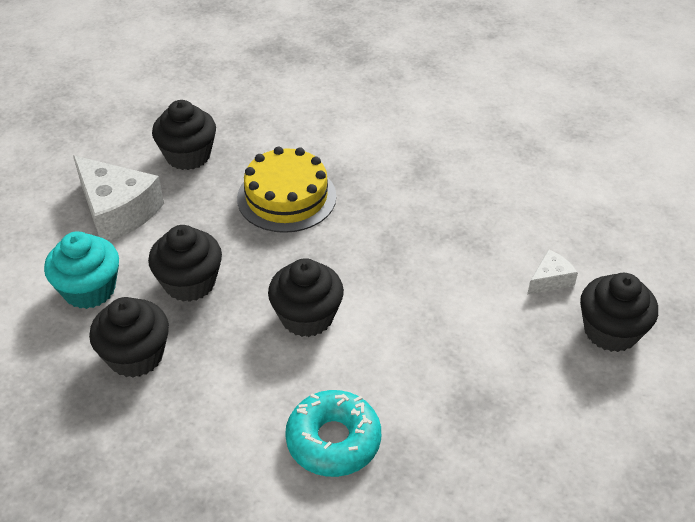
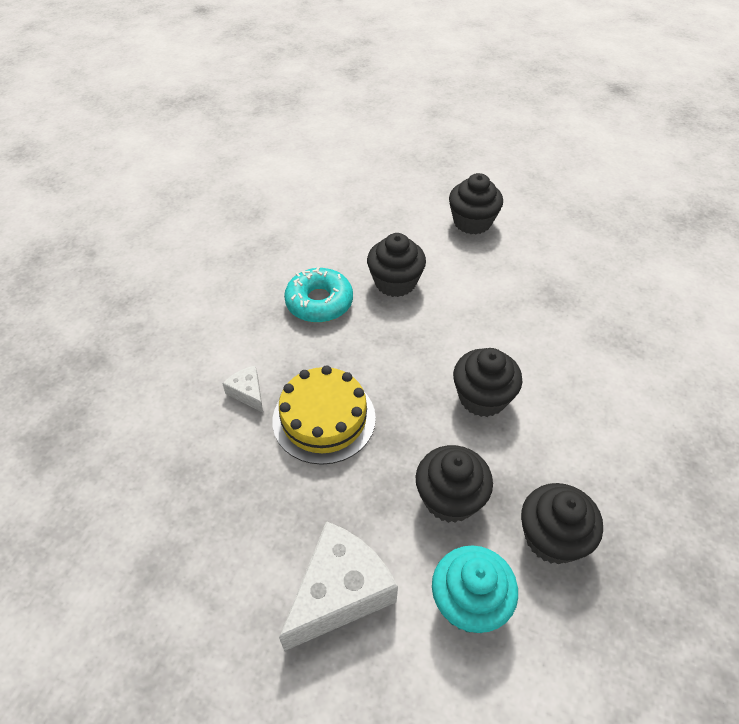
camera: 90 degrees left, 5 degrees up
black cupcake [152,100,216,170] -> black cupcake moved to [367,233,426,297]
turquoise donut [285,390,381,477] -> turquoise donut moved to [284,267,353,323]
white cheese [527,249,578,294] -> white cheese moved to [222,365,263,412]

